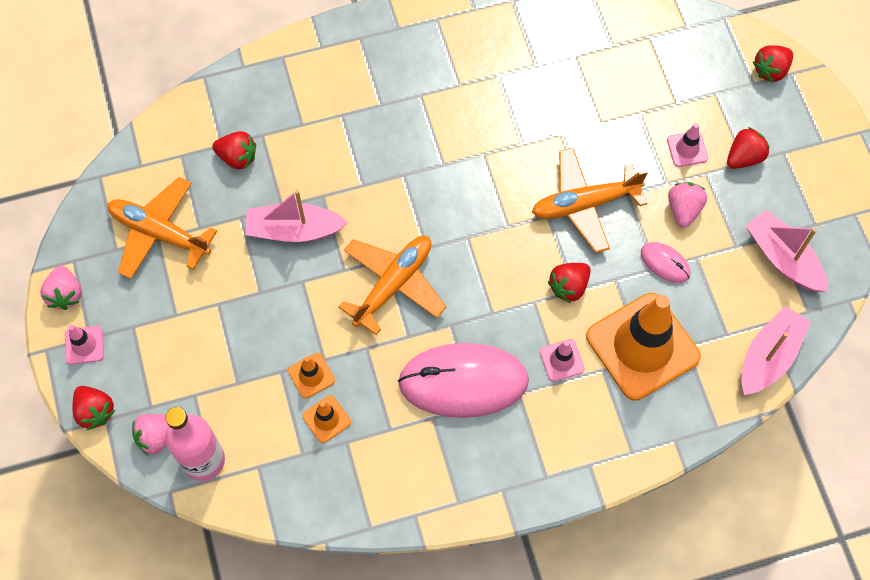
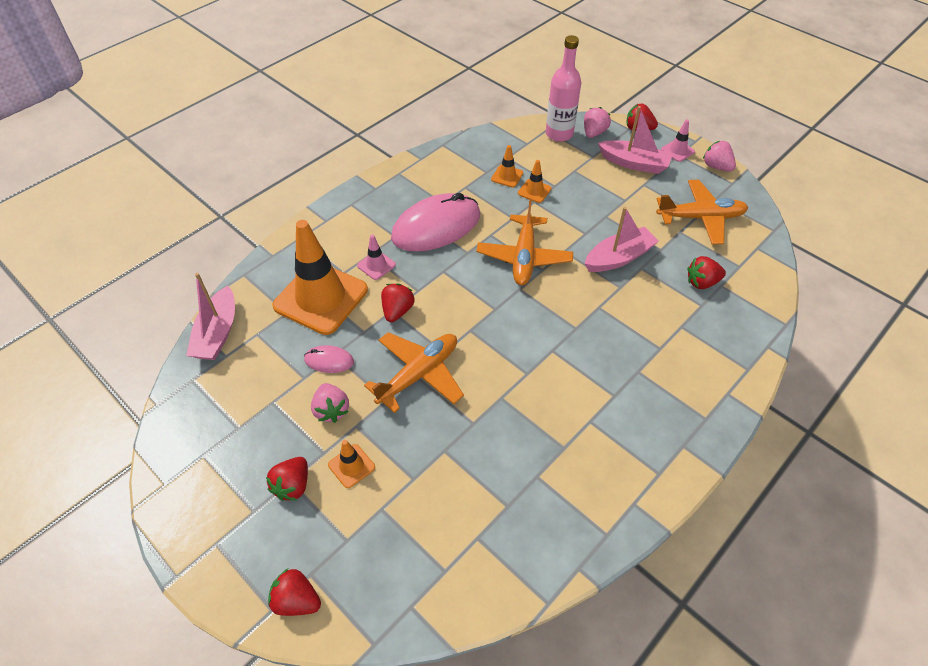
camera: 150 degrees right, 15 degrees down
pink traffic cone [667,123,708,167] -> orange traffic cone [328,440,375,488]
pink boat [746,209,828,292] -> pink boat moved to [598,106,673,174]
red strawberry [753,45,793,83] -> red strawberry turned 90 degrees counterclockwise [268,569,321,616]

